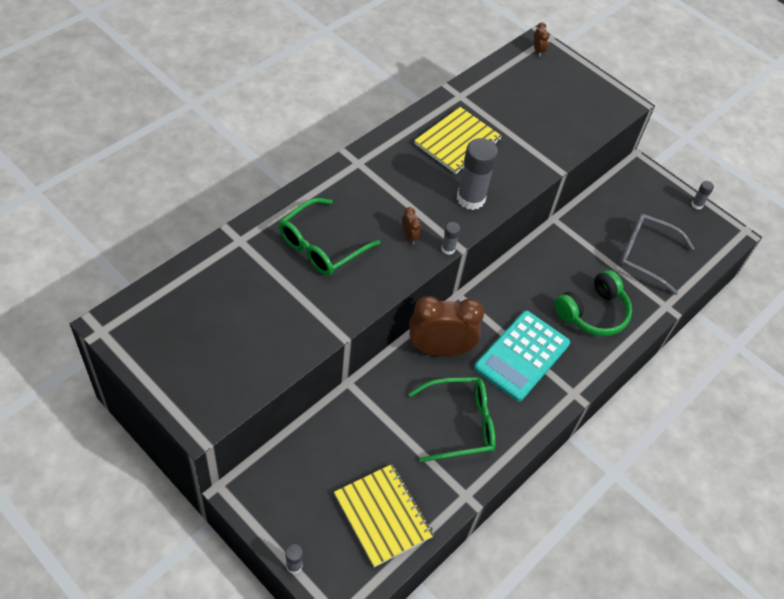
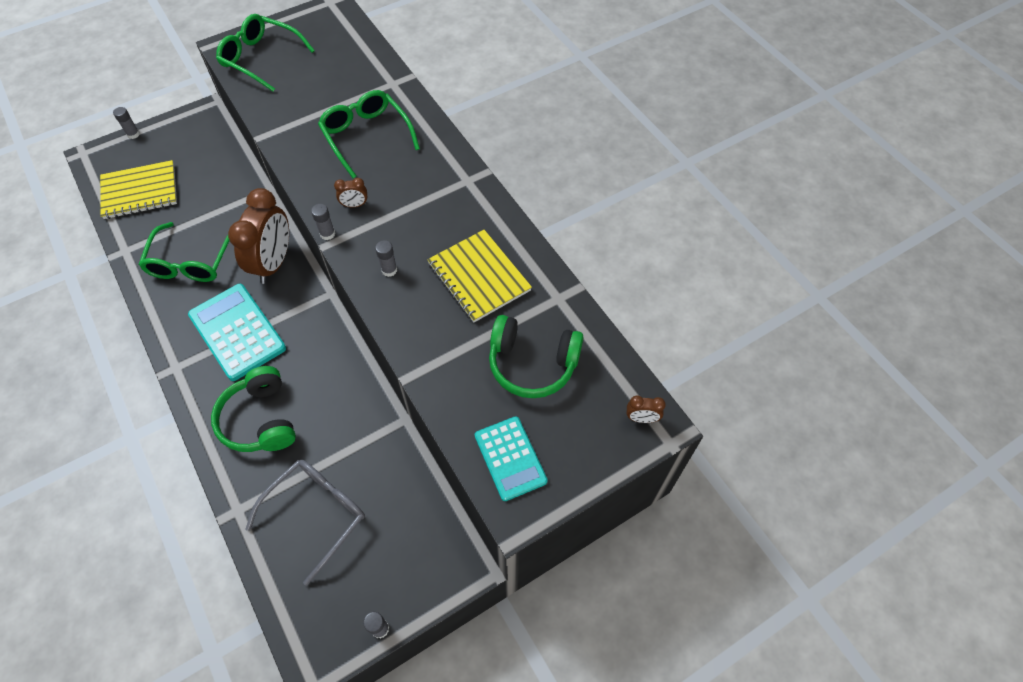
camera: 110 degrees right, 5 degrees up
grey glue stick [457,138,498,210] -> grey glue stick [375,240,397,277], size x0.47
none -> green glasses [216,14,315,92]
none -> turquoise calculator [475,416,547,501]
none -> green headphones [489,315,584,398]

